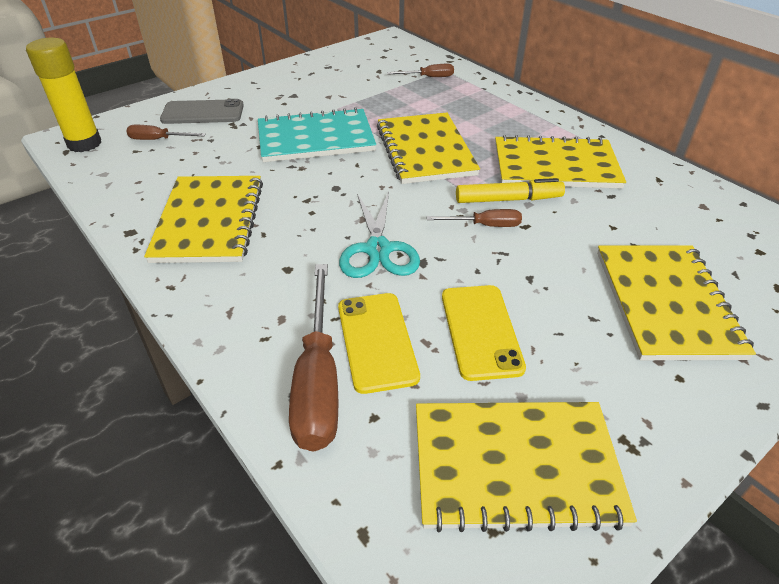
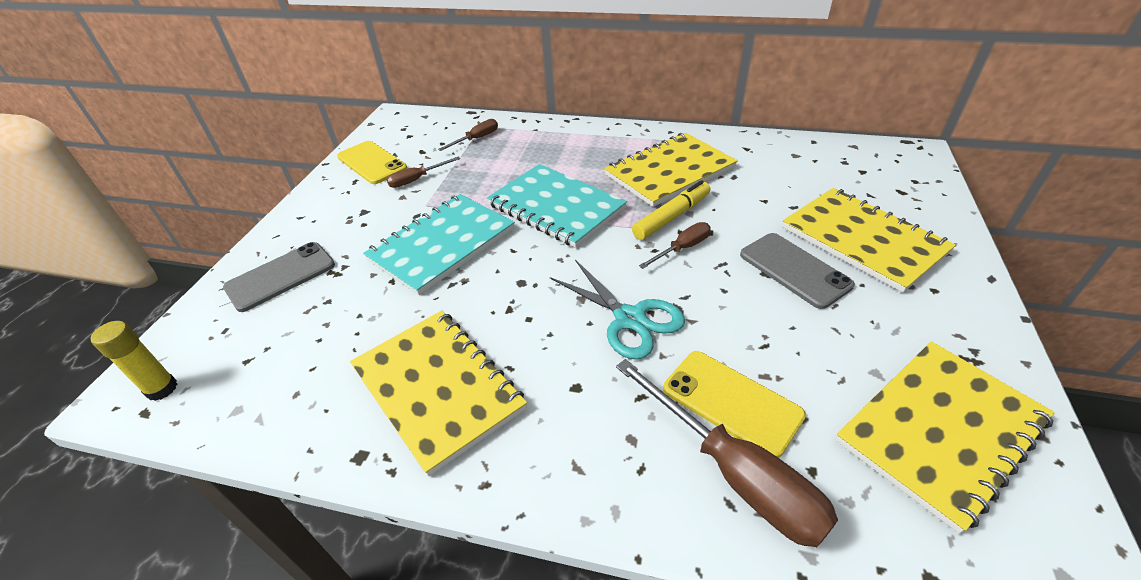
camera: 35 degrees left, 0 degrees up
yellow glue stick [26,38,101,152] -> yellow glue stick [90,321,177,401], size x0.62
brown screwdriver [126,125,206,140] -> brown screwdriver moved to [386,157,460,188]
yellow notebook [377,113,480,184] -> turquoise notebook [487,164,627,248]
yellow phone [442,285,526,381] -> yellow phone moved to [337,141,407,184]
none -> grey phone [740,233,855,309]

